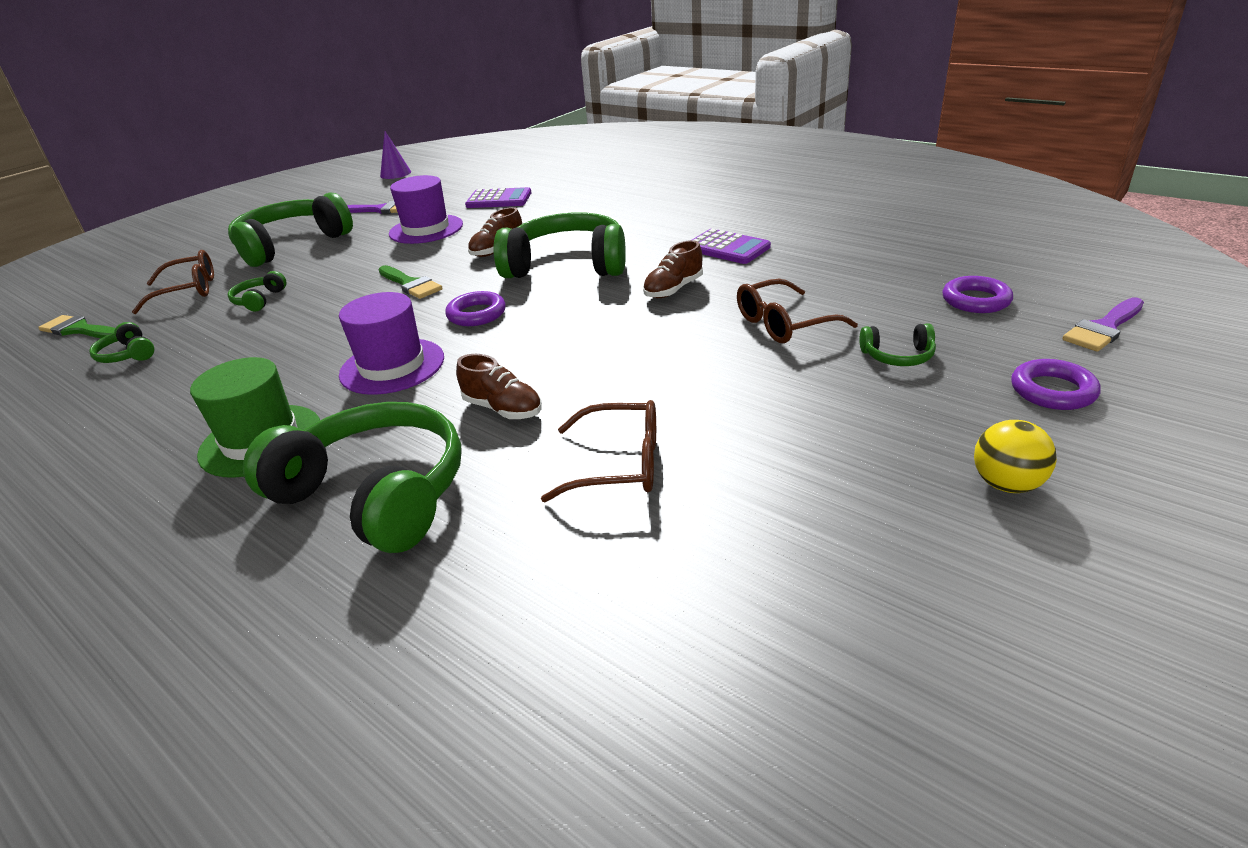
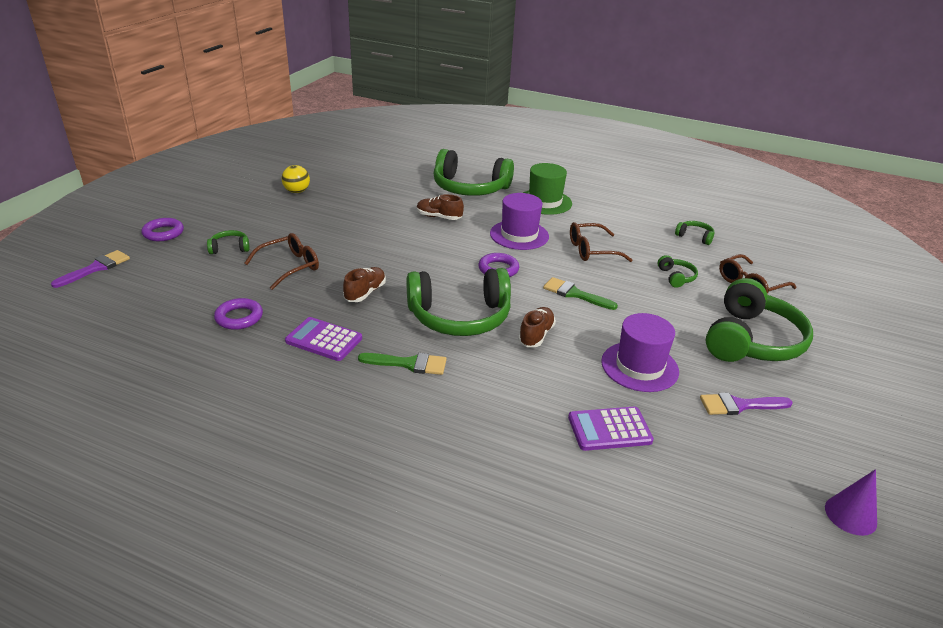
camera: 160 degrees right, 0 degrees up
green brush [38,315,115,338] -> green brush moved to [358,353,447,375]
brown glasses [541,400,656,502] -> brown glasses moved to [570,222,632,262]
purple ring [942,276,1013,313] -> purple ring moved to [214,298,263,330]
yellow ball [974,420,1057,493] -> yellow ball moved to [282,165,310,193]

